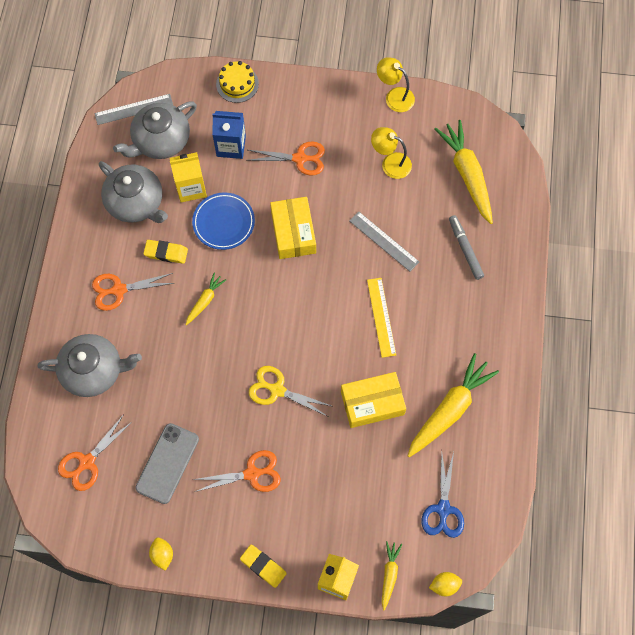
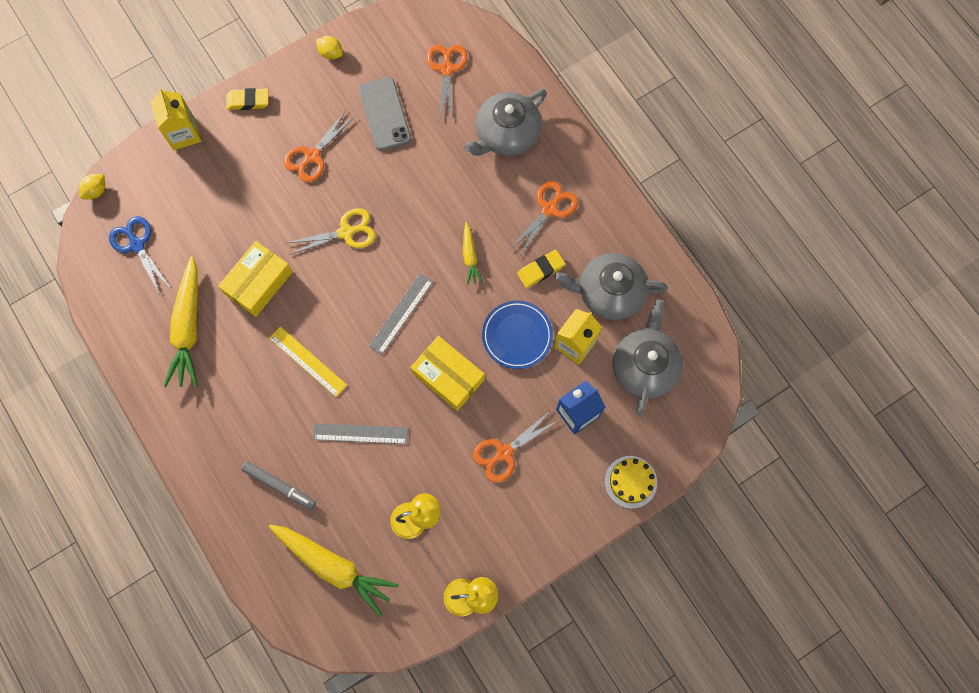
camera: 140 degrees right, 5 degrees up
grey ruler [95,94,173,125] -> grey ruler moved to [369,273,433,355]
yellow carrot [382,541,402,611] -> none

